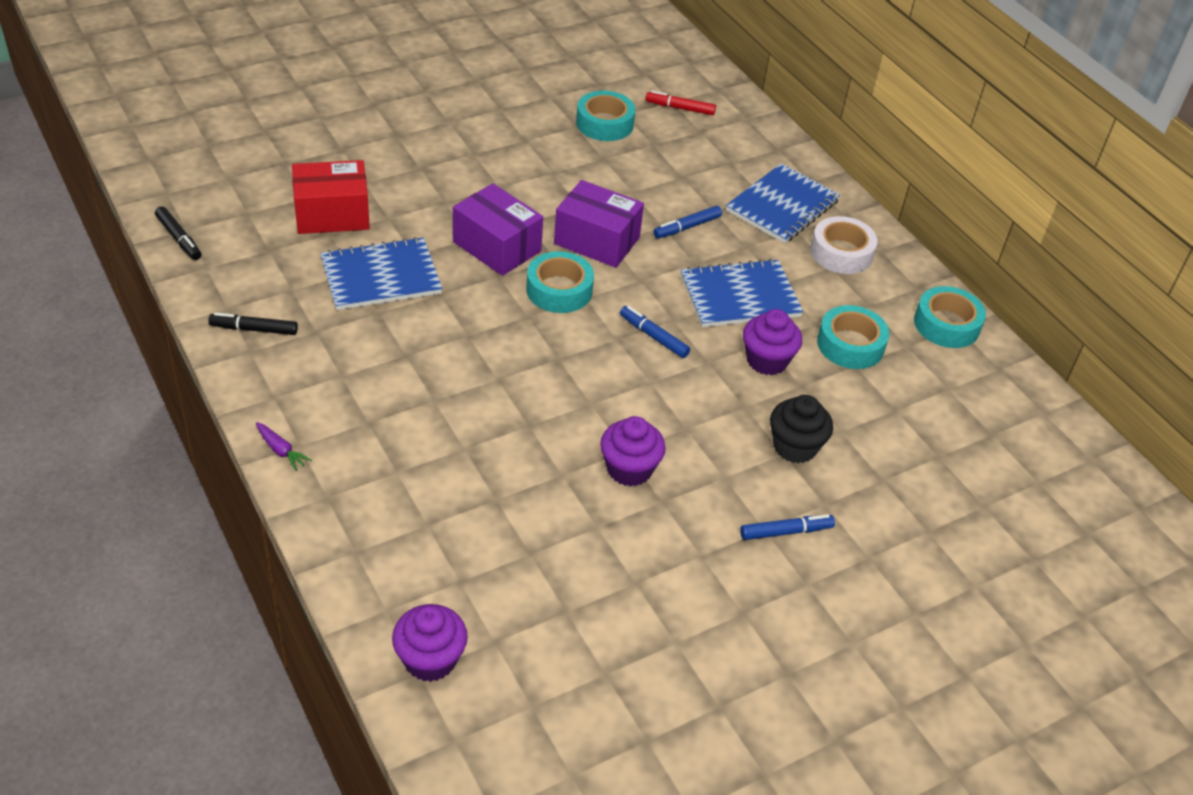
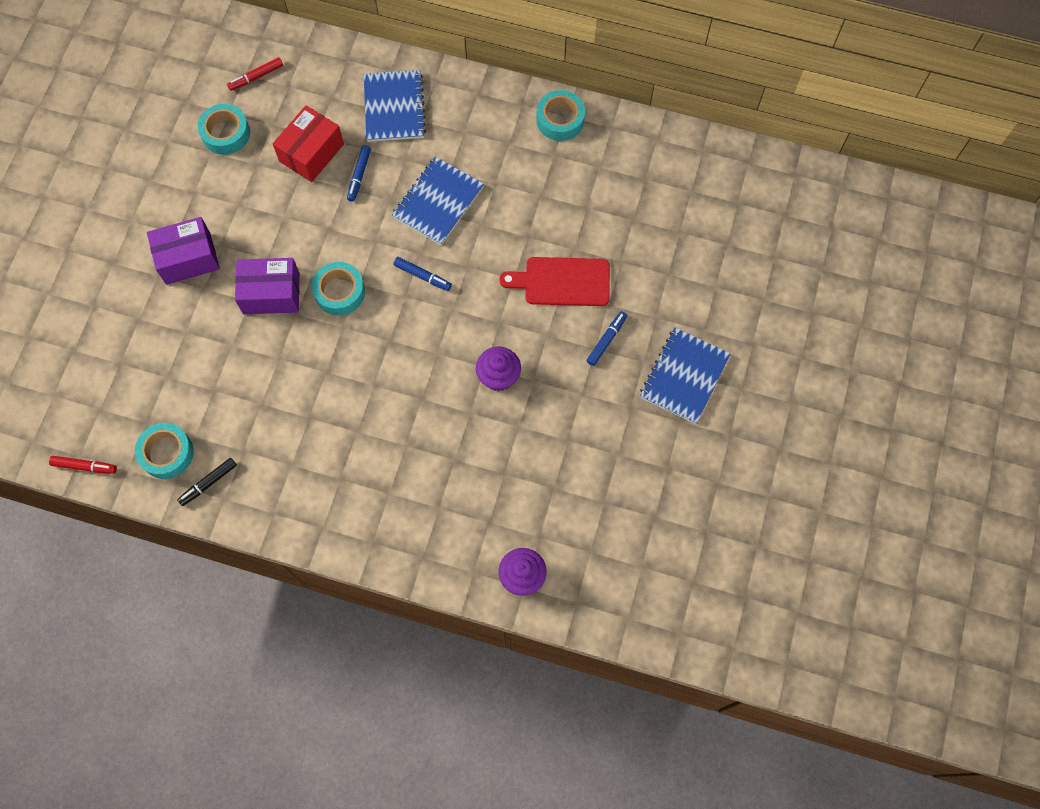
camera: 40 degrees left, 25 degrees up
black marker [155,206,202,260] -> red marker [49,456,117,474]
purple carrot [256,422,312,471] -> none
red box [292,160,370,234] -> red box moved to [273,105,344,182]
blue notebook [320,237,442,310] -> blue notebook moved to [640,328,731,424]
purple box [554,180,644,268] -> purple box moved to [147,217,220,285]
blue marker [620,306,690,358] -> blue marker turned 150 degrees counterclockwise [393,257,452,291]
purple cupcake [743,309,802,375] -> none
black cupcake [770,395,833,463] -> red cutting board [499,257,610,306]
white tape [810,216,878,274] -> none
turquoise tape [817,305,890,369] -> turquoise tape moved to [135,423,194,479]

